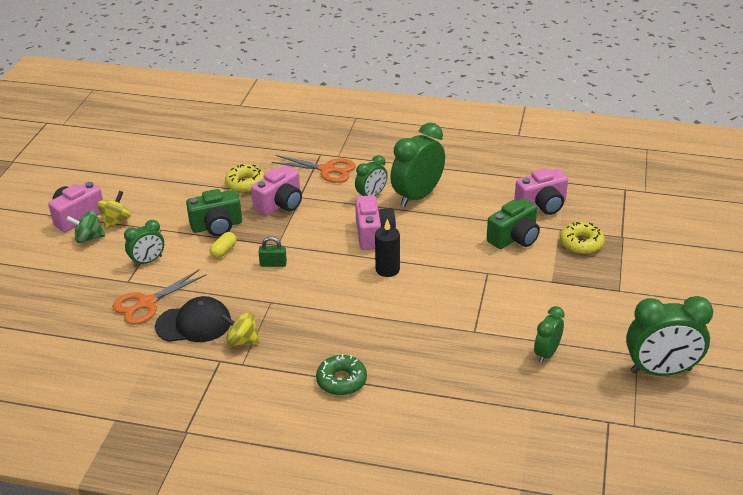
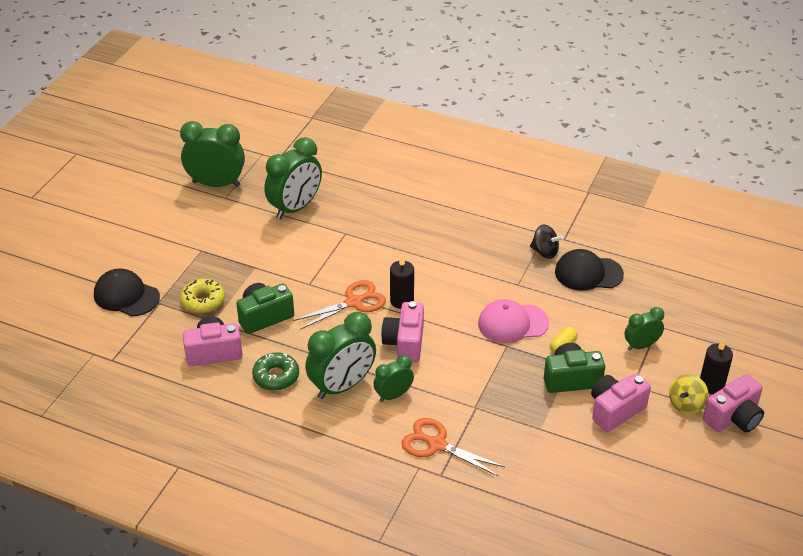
camera: 170 degrees left, 5 degrees up
green spinning top [66,210,105,243] -> black candle [700,339,733,394]
orange scissors [112,269,207,324] -> orange scissors moved to [294,280,386,329]
yellow spinning top [221,312,260,346] -> black spinning top [530,225,564,259]
yellow donut [225,164,264,193] -> none
pink camera [251,166,302,216] -> pink camera moved to [591,373,651,432]
green padlock [259,237,287,267] -> pink cap [478,299,549,343]
green donut [316,354,367,395] -> green donut moved to [252,352,299,391]
green clock [534,306,564,363] -> green clock [264,137,322,219], size x1.78
none -> black cap [94,268,160,317]

